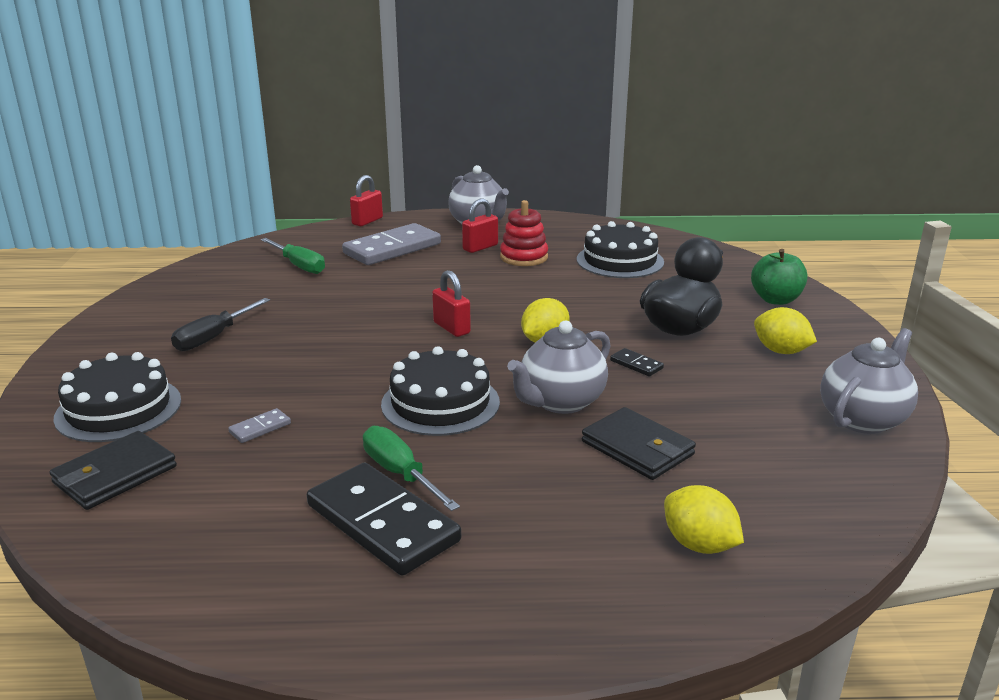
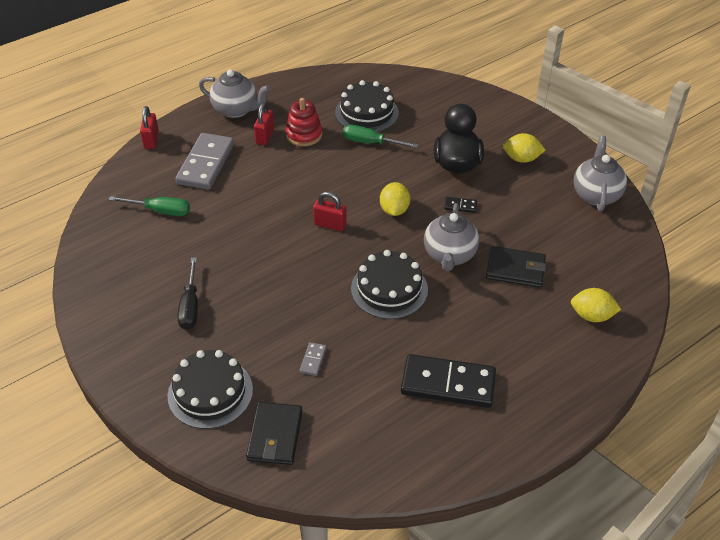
camera: 35 degrees left, 20 degrees up
green screwdriver [363,426,460,511] -> green screwdriver moved to [343,125,418,148]
green apple [751,249,807,305] -> none

